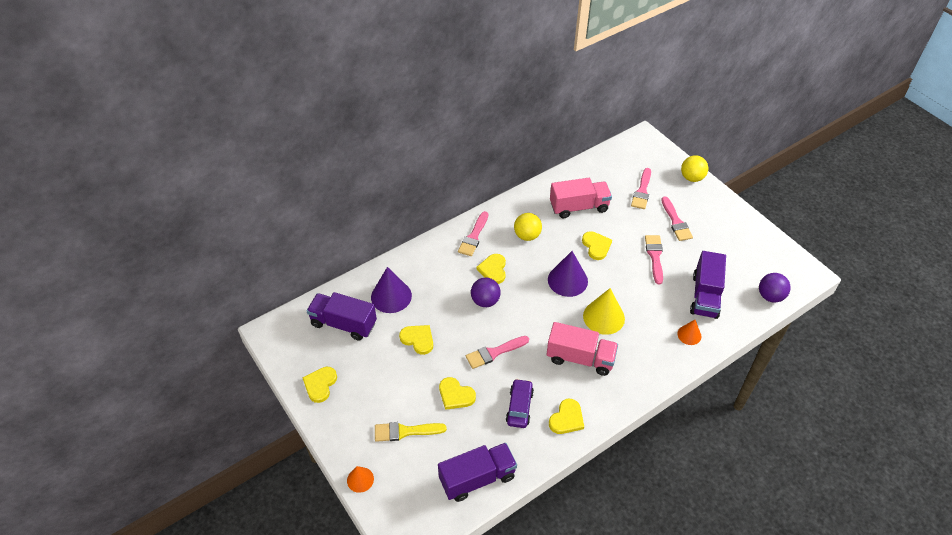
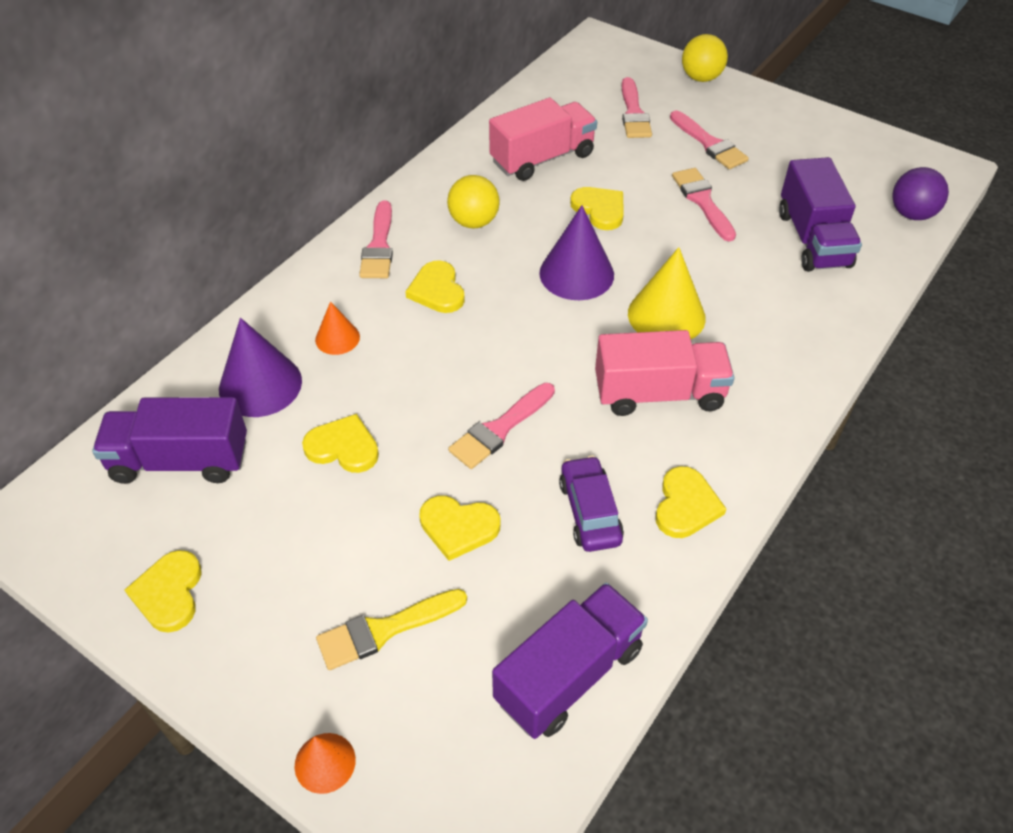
camera: 20 degrees left, 0 degrees up
purple ball [471,278,501,307] -> none
orange cone [677,320,701,345] -> orange cone moved to [315,301,360,355]

